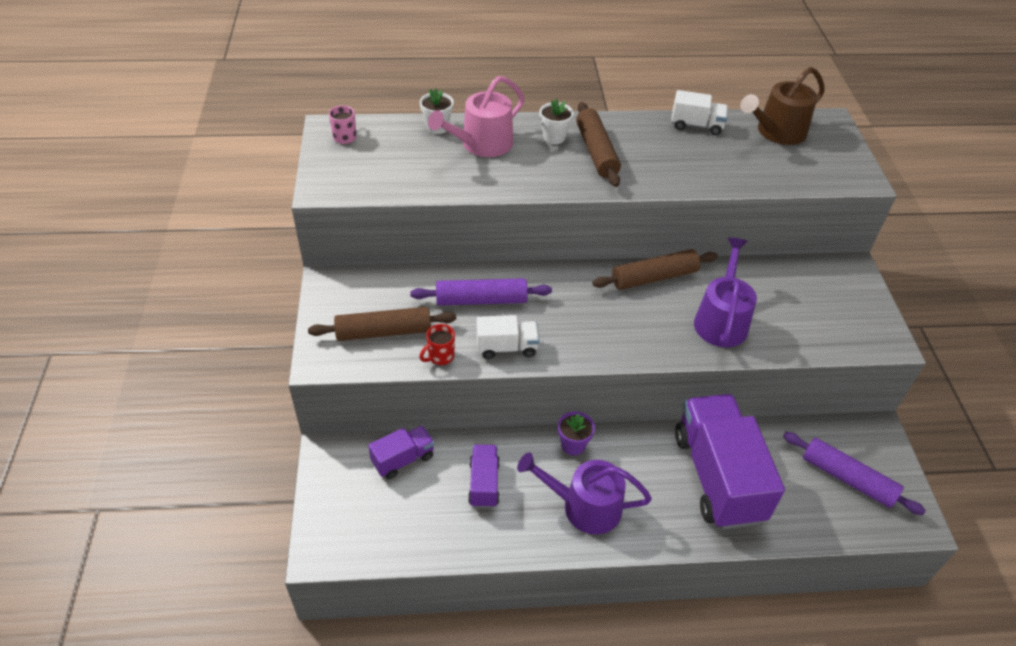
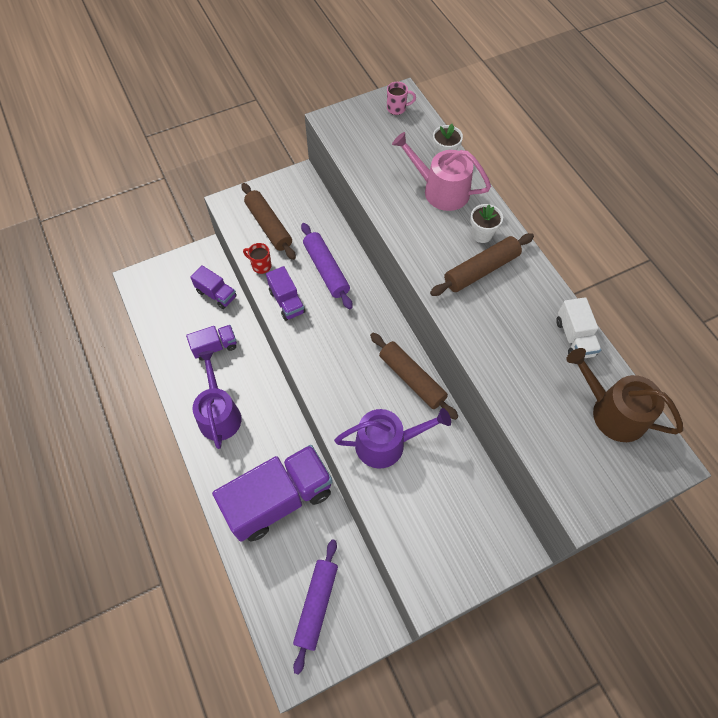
camera: 70 degrees right, 15 degrees up
white truck [476,315,539,359] -> purple truck [266,266,306,321]
purple flower pot [558,411,595,455] -> none

